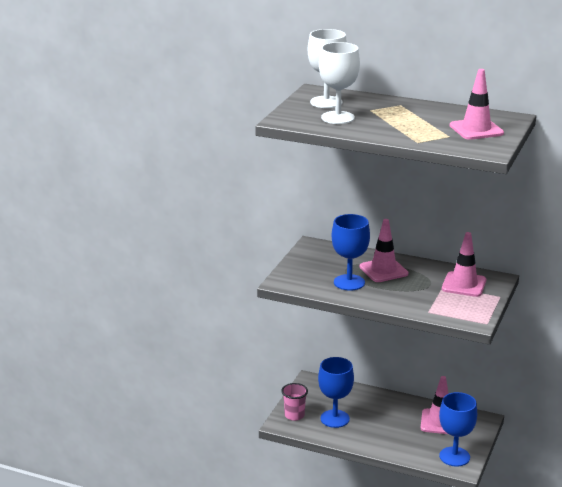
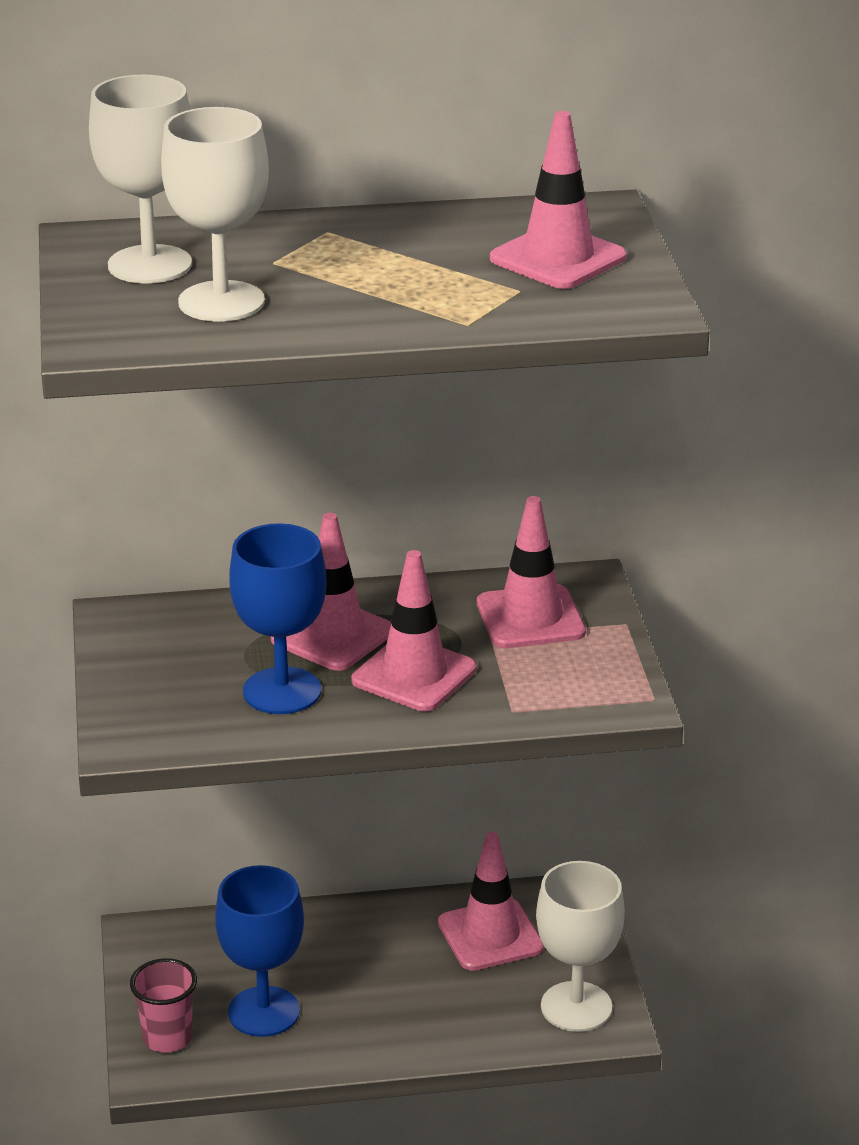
camera: 30 degrees left, 5 degrees up
blue goblet [439,392,477,467] -> white goblet [536,861,625,1032]
none -> pink traffic cone [352,550,477,711]

